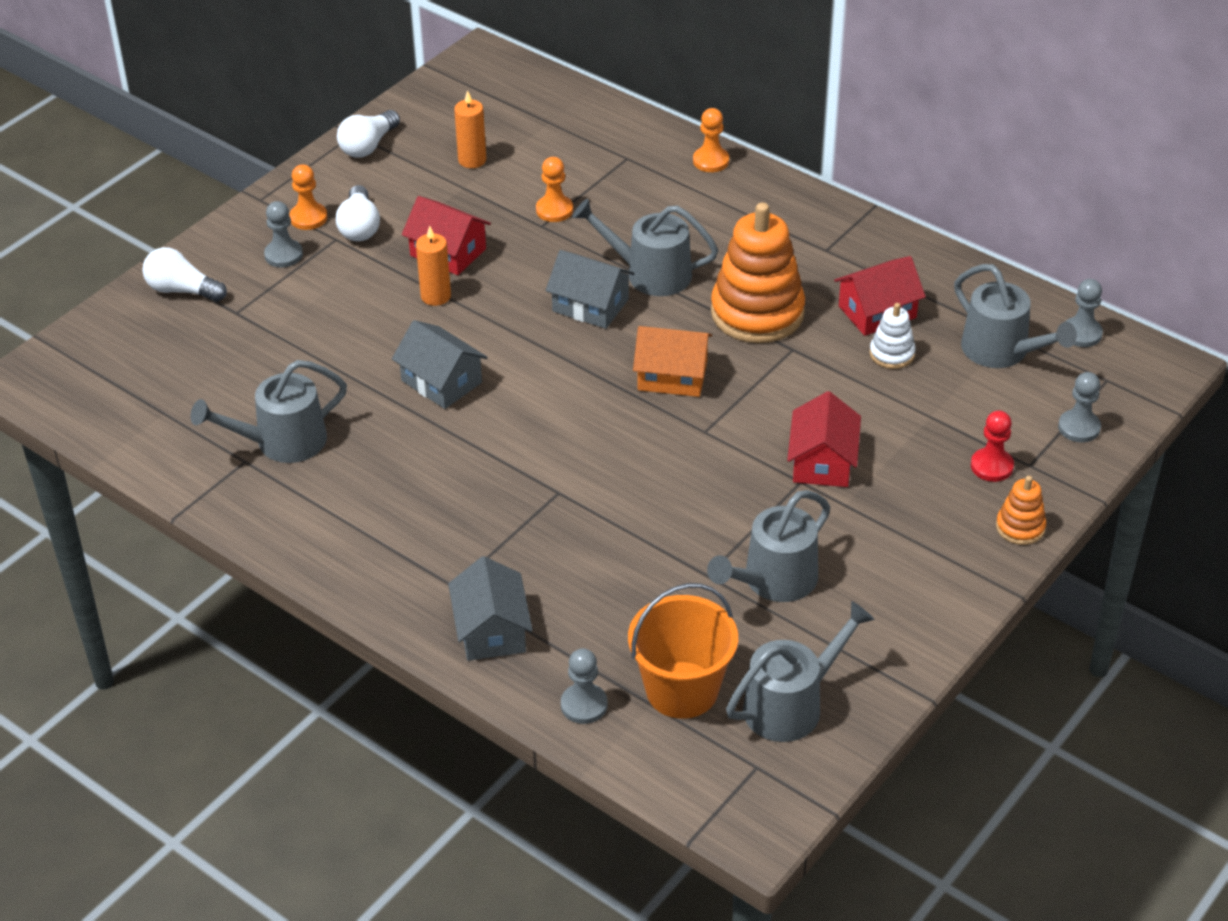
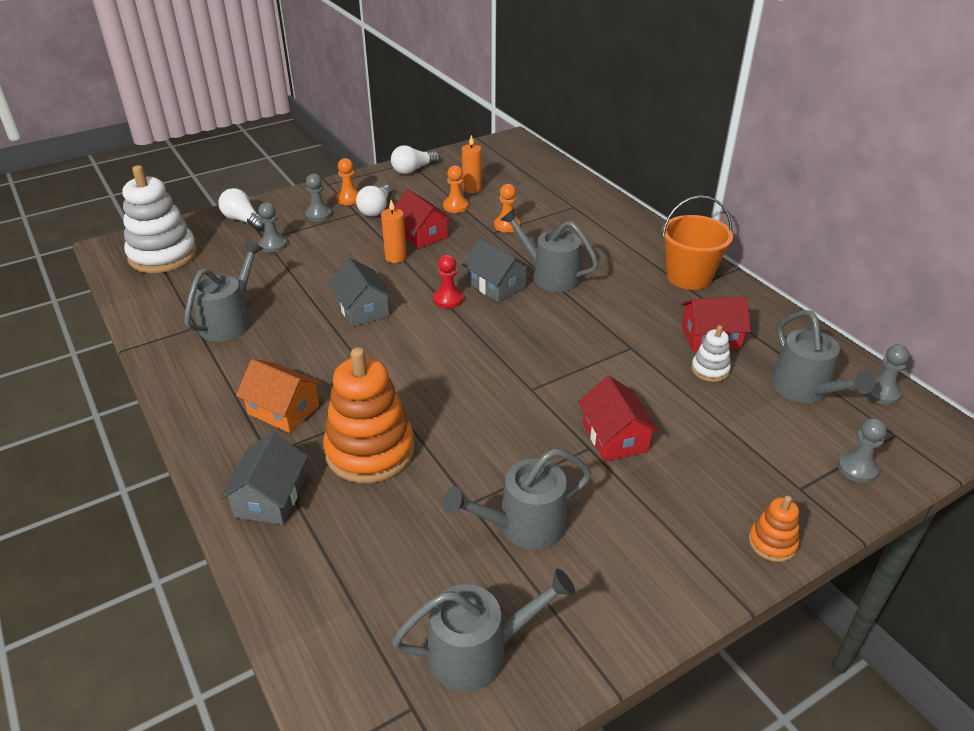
camera: 20 degrees right, 5 degrees down
grey watering can [191,360,347,463] -> grey watering can turned 120 degrees clockwise [184,241,263,342]
grey pawn [561,648,607,724] -> grey pawn moved to [258,202,287,253]
orange bucket [628,583,738,719] -> orange bucket moved to [662,195,733,290]
orange house [633,326,712,397] -> orange house moved to [236,359,322,433]
orange pawn [693,108,729,172] -> orange pawn moved to [443,165,469,213]
orange stacking toy [711,202,805,343] -> orange stacking toy moved to [323,347,415,483]
red house [787,391,861,487] -> red house turned 45 degrees counterclockwise [578,376,660,462]
red pawn [971,411,1014,482] -> red pawn moved to [433,255,463,309]
none -> white stacking toy [122,165,197,273]

